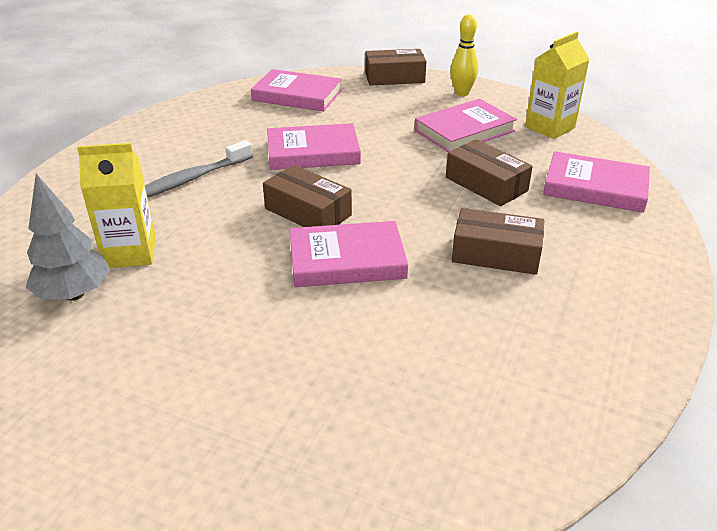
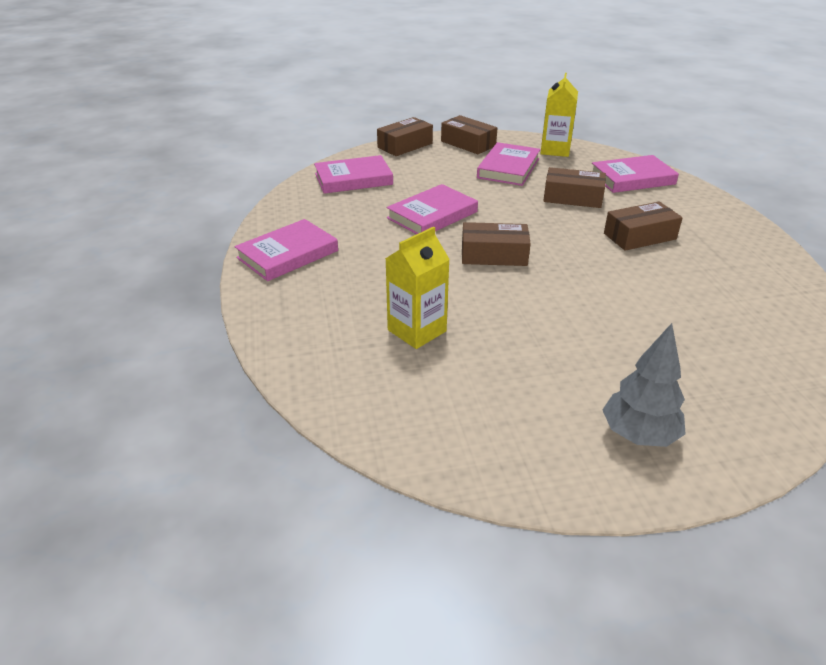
camera: 35 degrees left, 0 degrees up
grey tree [26,174,110,301] -> grey tree moved to [602,323,686,447]
grey toothbrush [145,140,253,198] -> none
pink book [290,221,408,287] -> pink book moved to [234,219,338,281]
yellow bowling pin [450,14,478,96] -> brown box [441,115,497,154]

